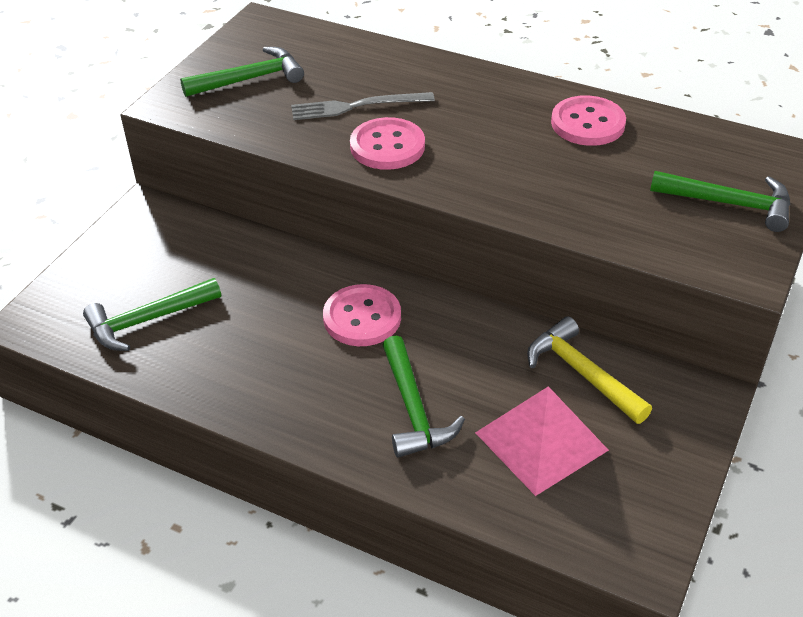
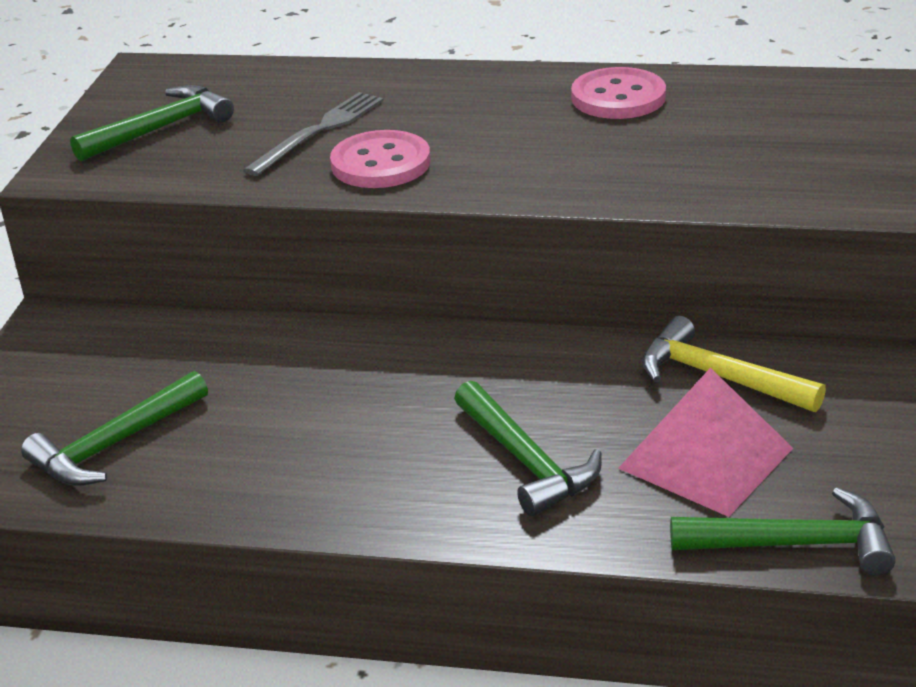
camera: 15 degrees left, 10 degrees down
grey fork [291,92,435,120] -> grey fork turned 150 degrees clockwise [244,92,384,176]
pink button [323,284,401,346] -> none
green hammer [650,171,791,232] -> green hammer moved to [670,487,896,576]

